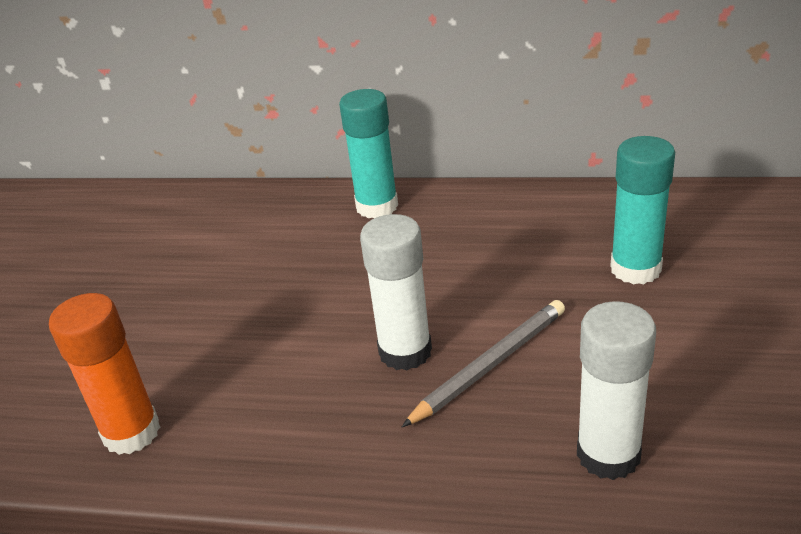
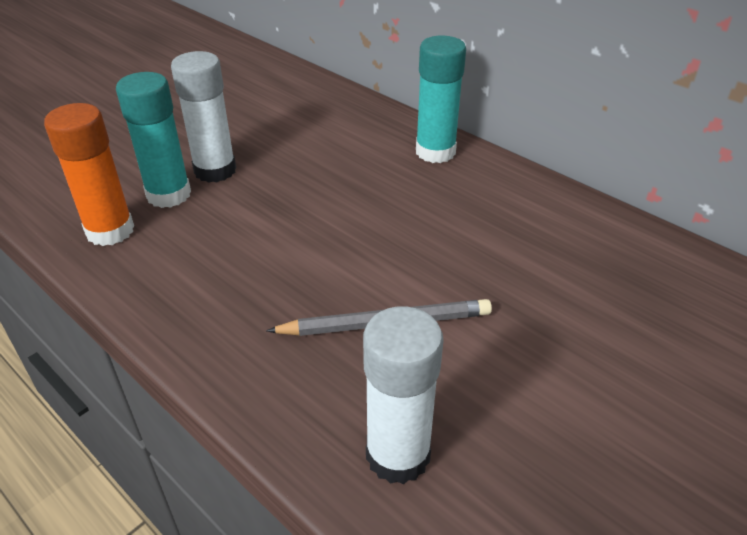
camera: 30 degrees right, 5 degrees up
white glue stick [360,214,432,370] -> white glue stick moved to [171,51,236,183]
turquoise glue stick [610,136,675,285] -> turquoise glue stick moved to [116,72,191,208]

